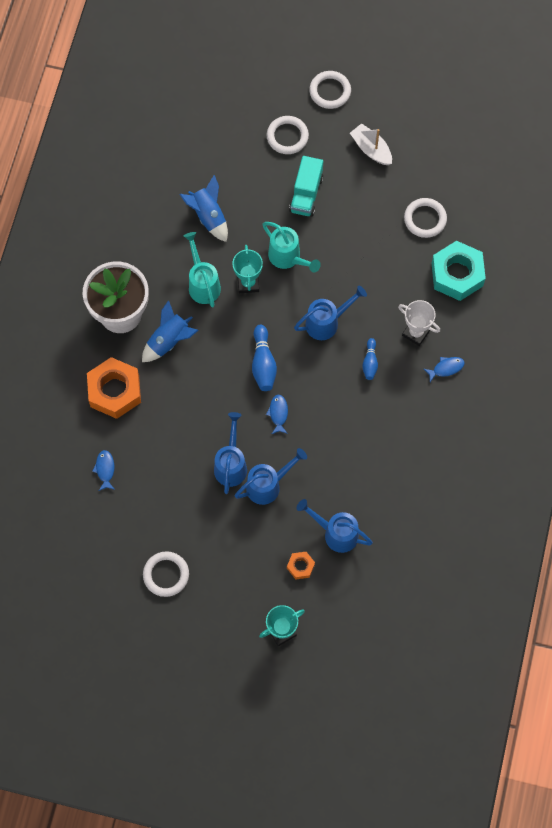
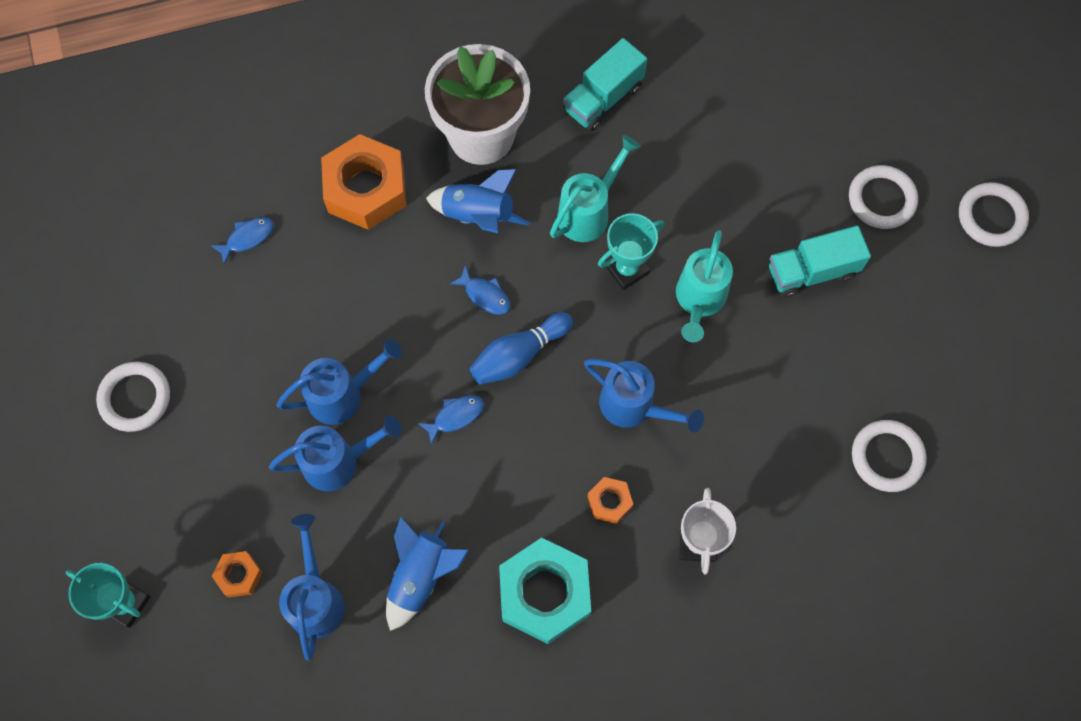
camera: 60 degrees right, 0 degrees up
blue rocket [179,175,228,242] -> blue rocket moved to [386,517,469,631]
blue watering can [234,448,307,505] -> blue watering can turned 45 degrees counterclockwise [269,416,402,491]
white boat [350,123,392,165] -> none
blue bowling pin [362,338,378,380] -> orange nut [588,477,633,524]
blue fish [424,357,465,382] -> blue fish moved to [450,265,510,315]
turquoise nut [431,241,486,301] -> turquoise nut moved to [499,538,591,644]
none -> turquoise truck [563,38,647,131]

